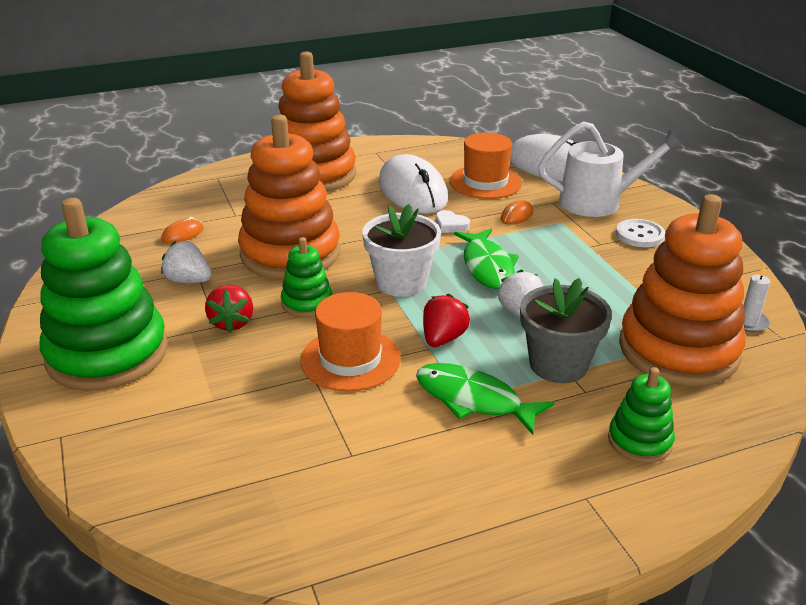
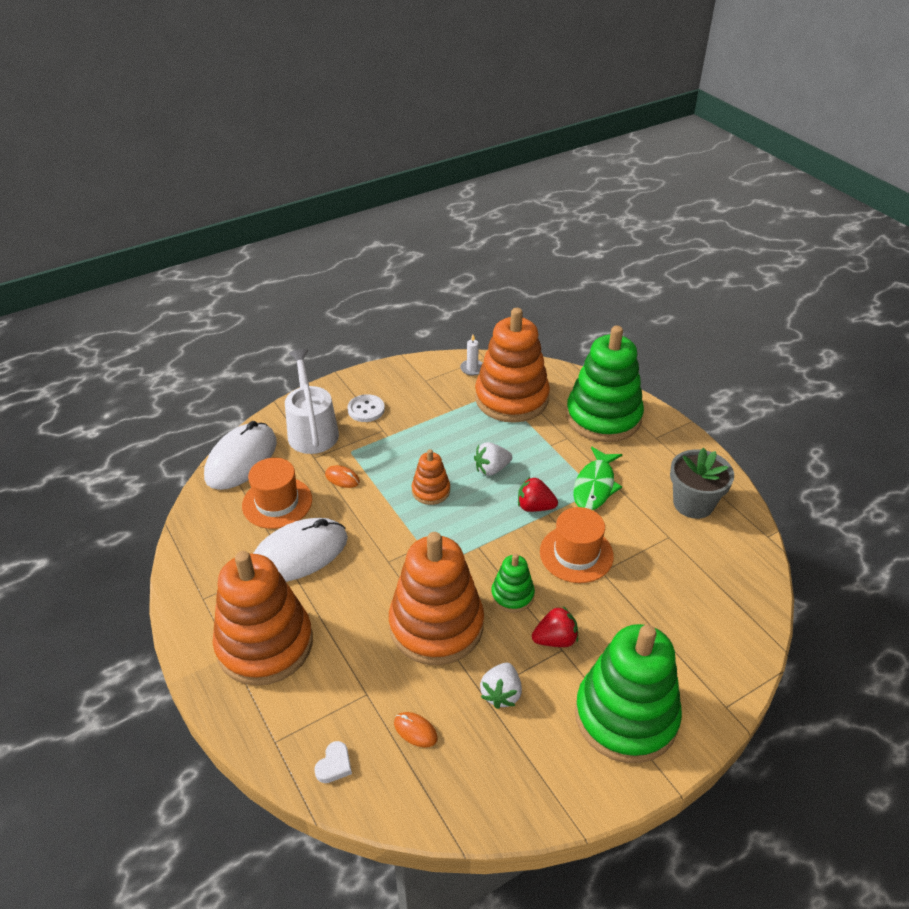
camera: 100 degrees left, 10 degrees up
white flower pot [362,204,441,297] -> none
white heart [436,210,470,233] -> white heart moved to [315,741,352,783]
green fish [454,229,519,289] -> orange stacking toy [412,449,450,505]
grey flower pot [520,278,612,383] -> grey flower pot moved to [670,447,734,519]
green stacking toy [608,367,675,463] -> green stacking toy [566,326,644,442], size x2.13

